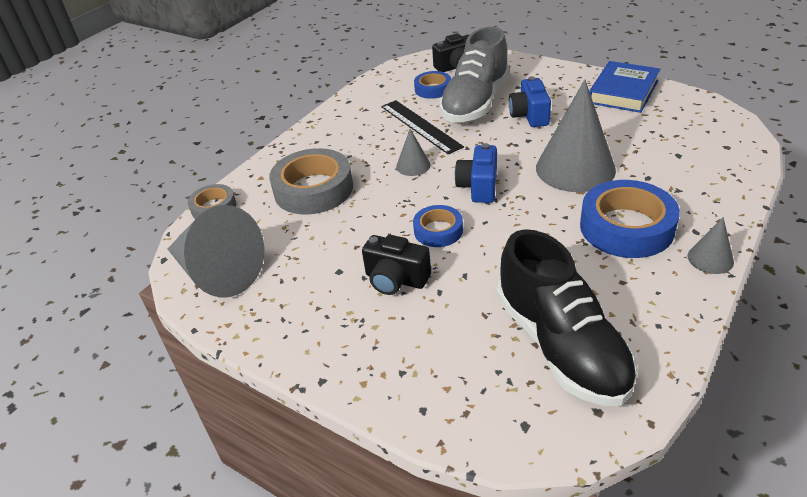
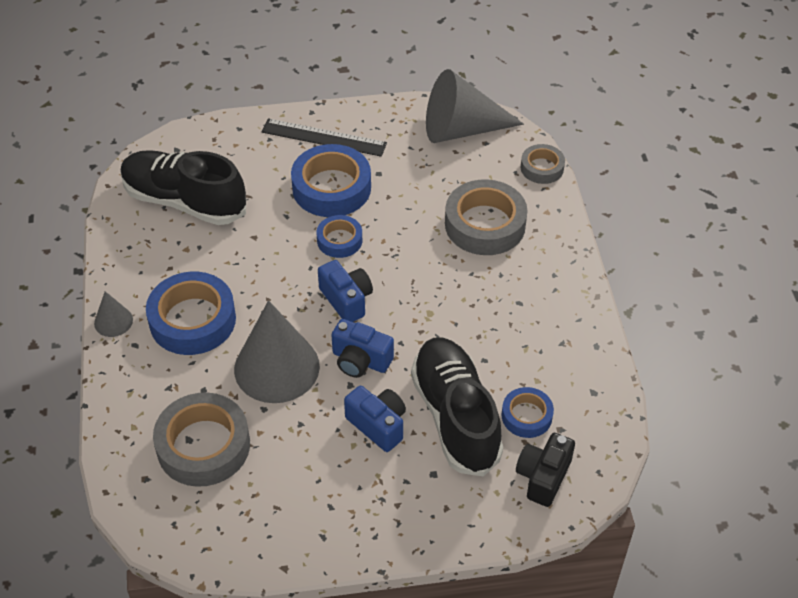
camera: 135 degrees right, 10 degrees up
black camera [362,235,431,295] -> blue tape [291,144,371,217]
black ruler [381,100,464,155] -> black ruler moved to [262,118,387,157]
grey cone [396,129,431,176] -> none
grey shoe [439,27,510,123] -> black shoe [411,337,503,477]
blue book [589,61,660,113] -> none
none -> grey tape [153,392,250,487]
none -> blue camera [332,319,394,378]

